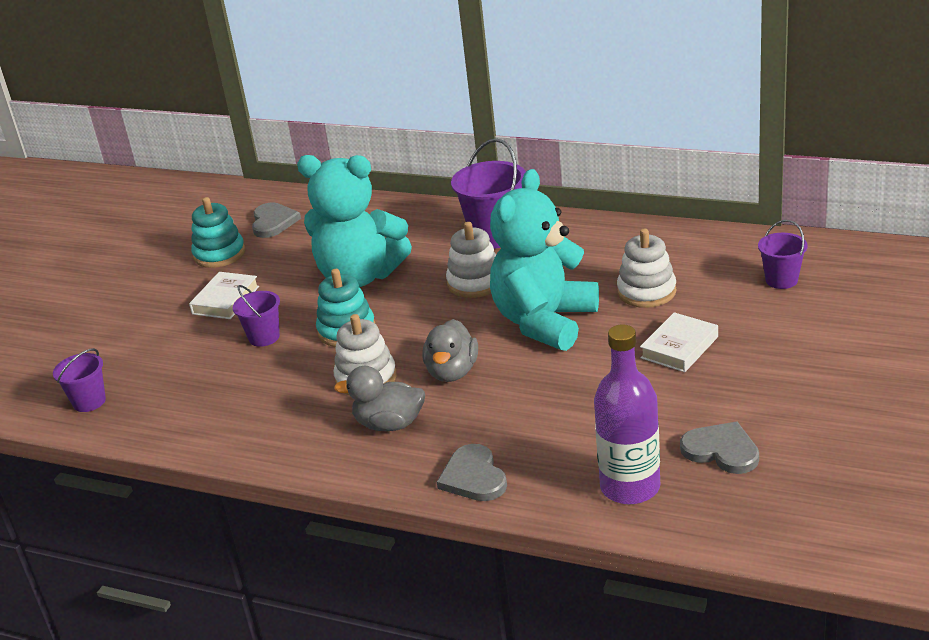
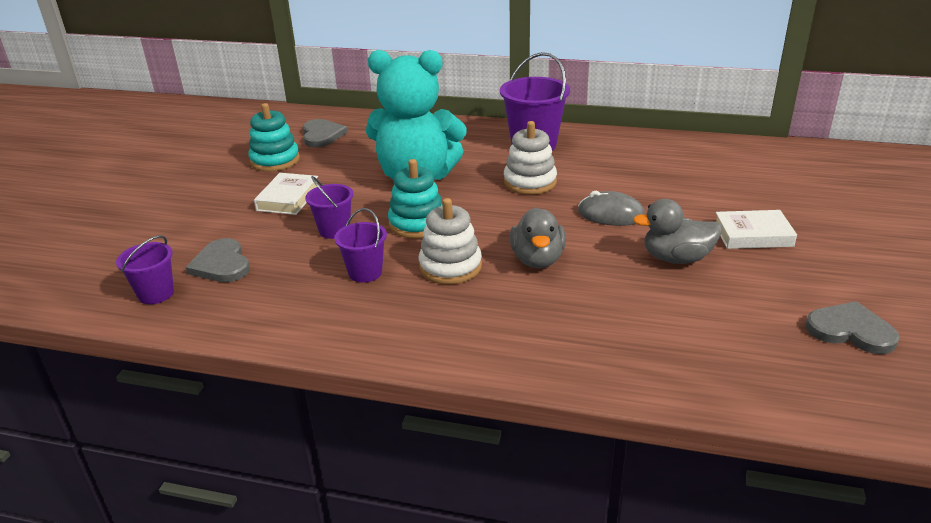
camera: 10 degrees left, 0 degrees up
grey duck [334,366,425,431] -> grey duck moved to [633,199,722,264]
grey heart [437,444,507,501] -> grey heart moved to [186,238,250,282]
turquoise teddy bear [490,169,599,351] -> grey mouse [578,191,645,226]
purple bottle [594,324,660,504] -> none
white stacking toy [617,229,677,308] -> none
white book [640,312,718,372] -> white book turned 60 degrees clockwise [716,210,797,249]
purple bucket [758,220,808,289] -> purple bucket moved to [334,208,387,283]

